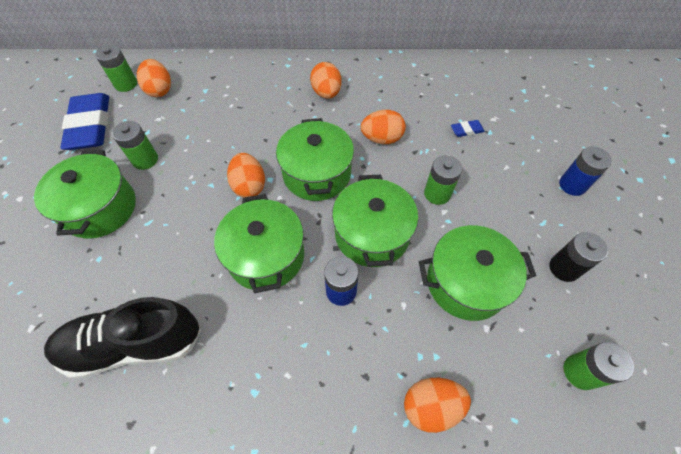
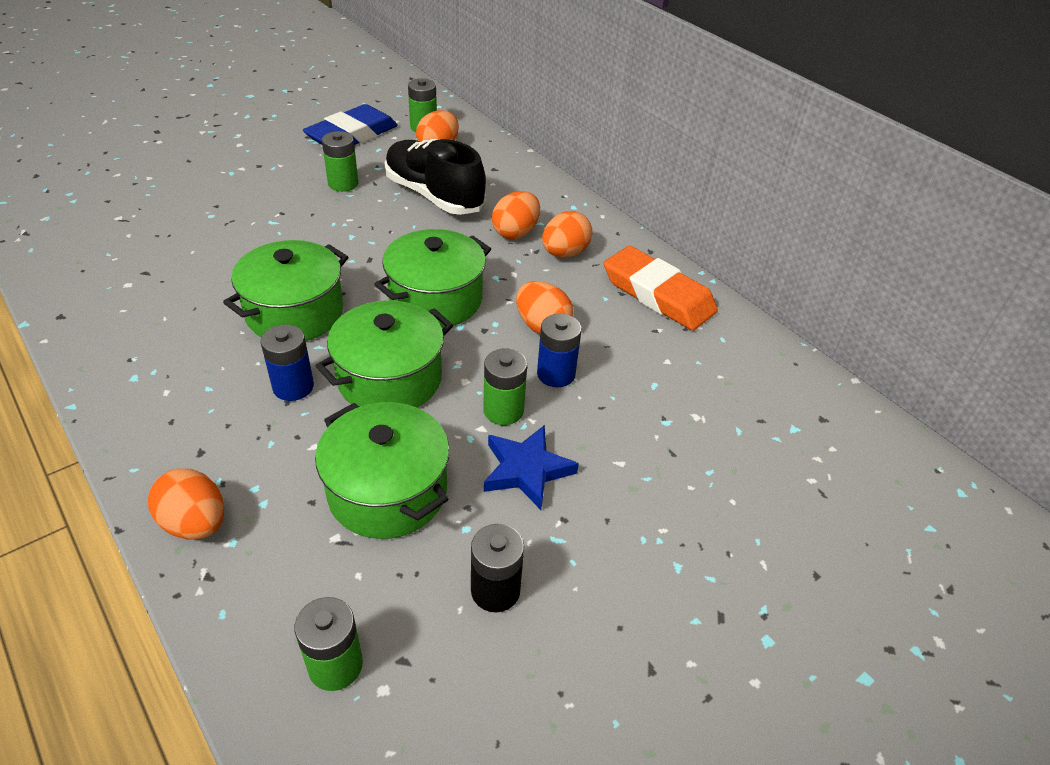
camera: 50 degrees right, 15 degrees down
green pot [34,150,136,238] -> none
black shoe [44,297,201,379] -> black shoe moved to [385,139,486,215]
orange egg [227,153,265,198] -> orange egg moved to [492,191,540,239]
blue eraser [451,120,485,137] -> none
blue battery [559,147,612,196] -> blue battery moved to [537,314,582,387]
none -> blue star [484,425,579,510]
none -> orange eraser [604,246,718,331]

